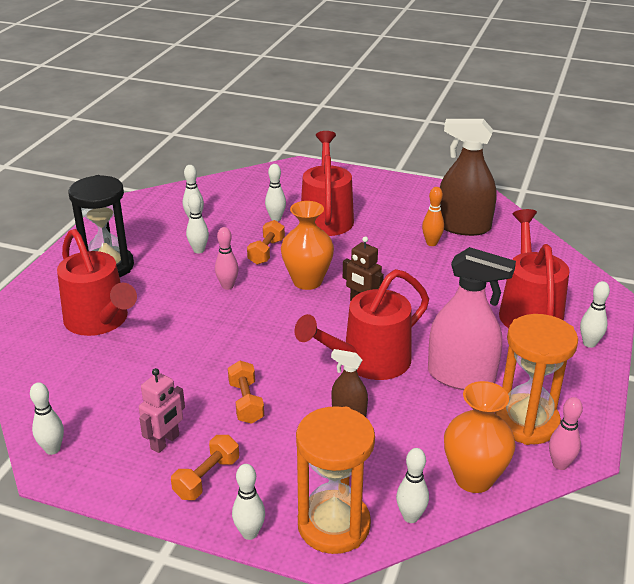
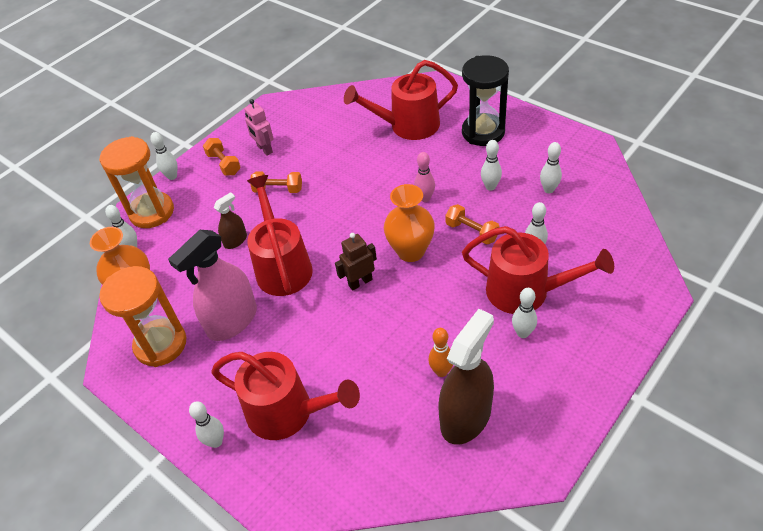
camera: 115 degrees right, 15 degrees up
white bowling pin [30,382,64,455] -> white bowling pin moved to [512,288,537,338]
pink bowling pin [549,397,583,470] -> none

